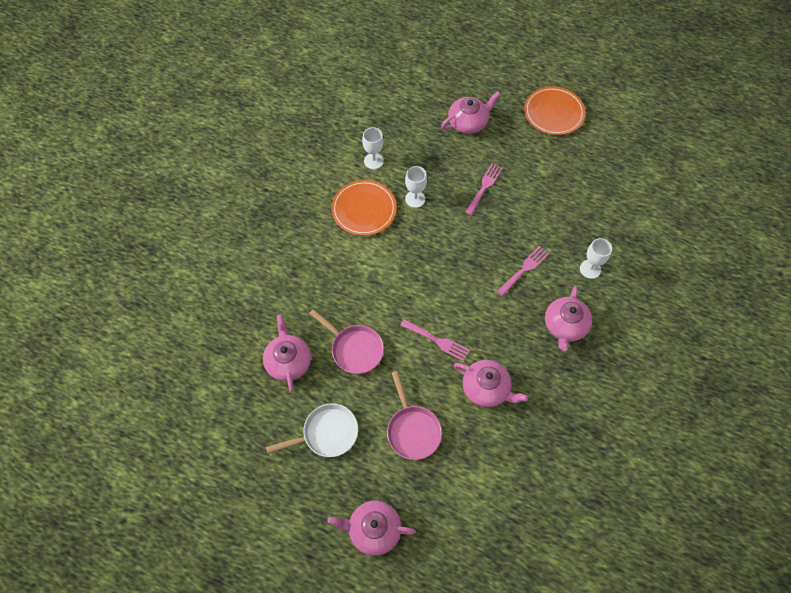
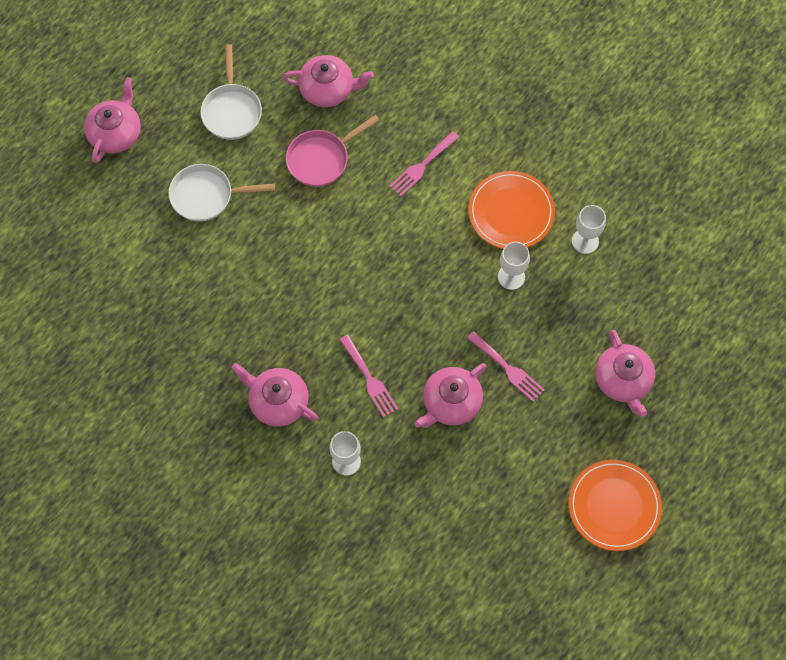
camera: 105 degrees right, 5 degrees up
pink pan [387,371,442,460] -> white pan [168,164,275,222]
pink fork [400,319,470,362] -> pink fork moved to [389,131,459,196]
pink teapot [454,360,528,407] -> pink teapot moved to [414,363,487,428]

